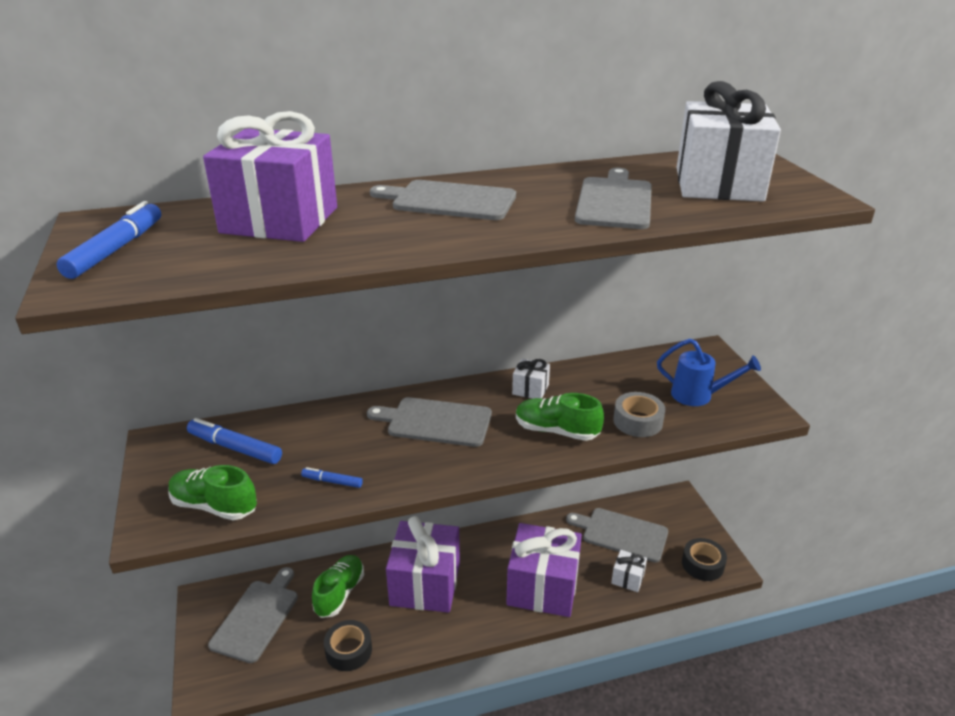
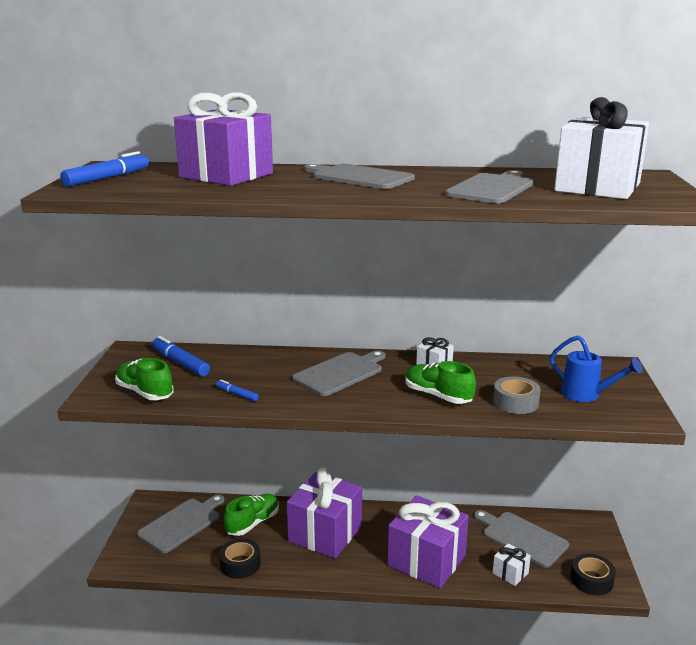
camera: 20 degrees right, 10 degrees down
grey cutting board [367,397,492,447] -> grey cutting board turned 105 degrees clockwise [292,351,386,396]

